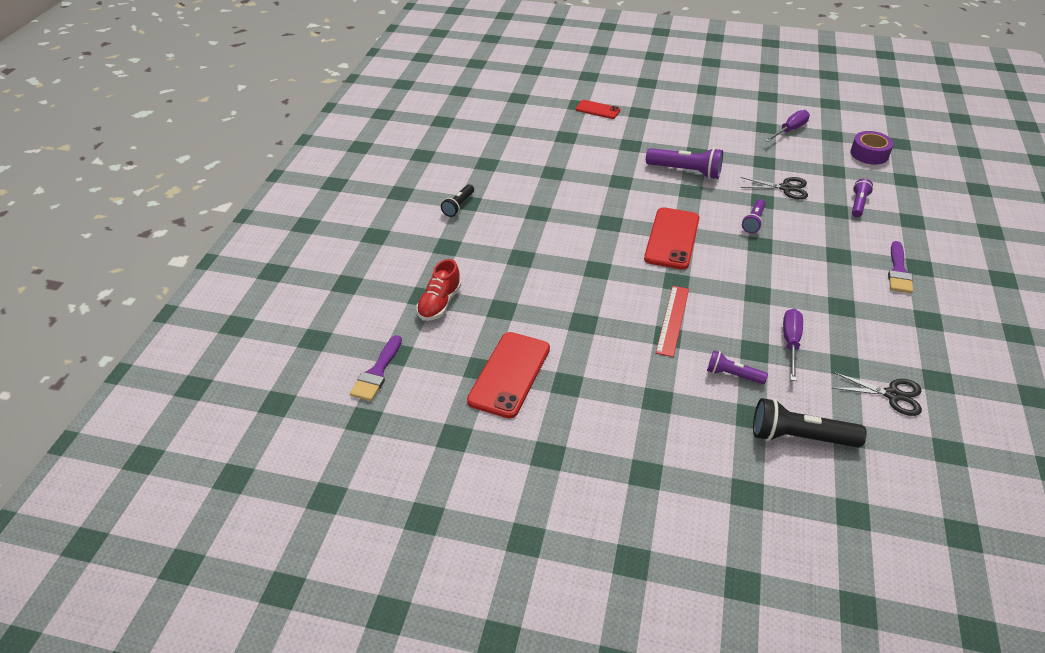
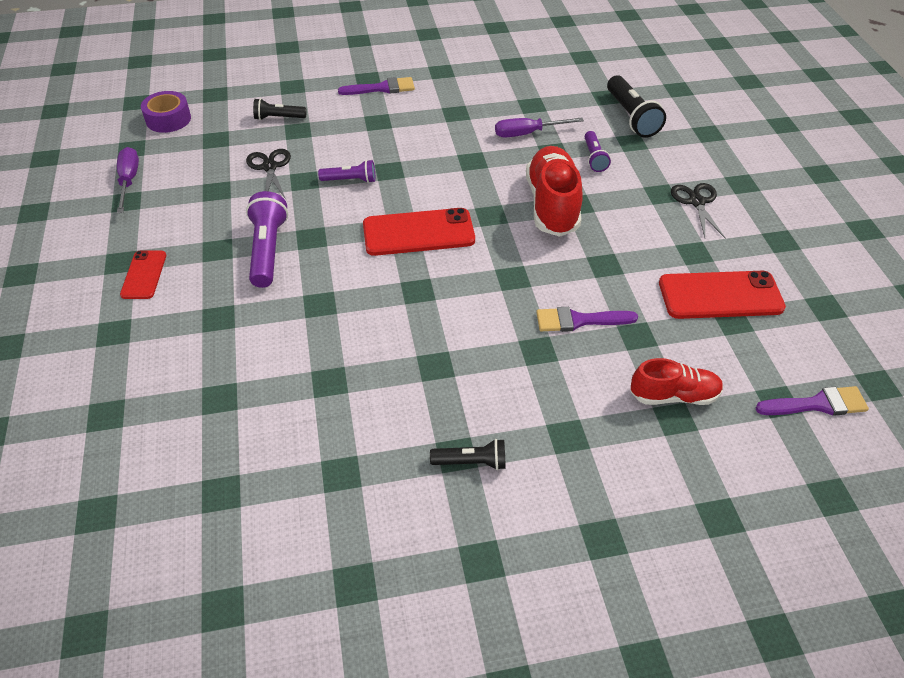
camera: 115 degrees left, 5 degrees up
red phone [576,100,620,119] -> red phone moved to [120,251,166,299]
red ruler [656,286,689,357] -> red shoe [526,146,583,237]
purple screwdriver [764,110,810,142] -> purple screwdriver turned 60 degrees clockwise [117,147,139,213]
black scissors [832,372,922,416] -> black scissors moved to [671,183,726,239]
purple flashlight [852,179,873,217] -> black flashlight [253,98,306,120]
none -> purple brush [536,307,638,332]

